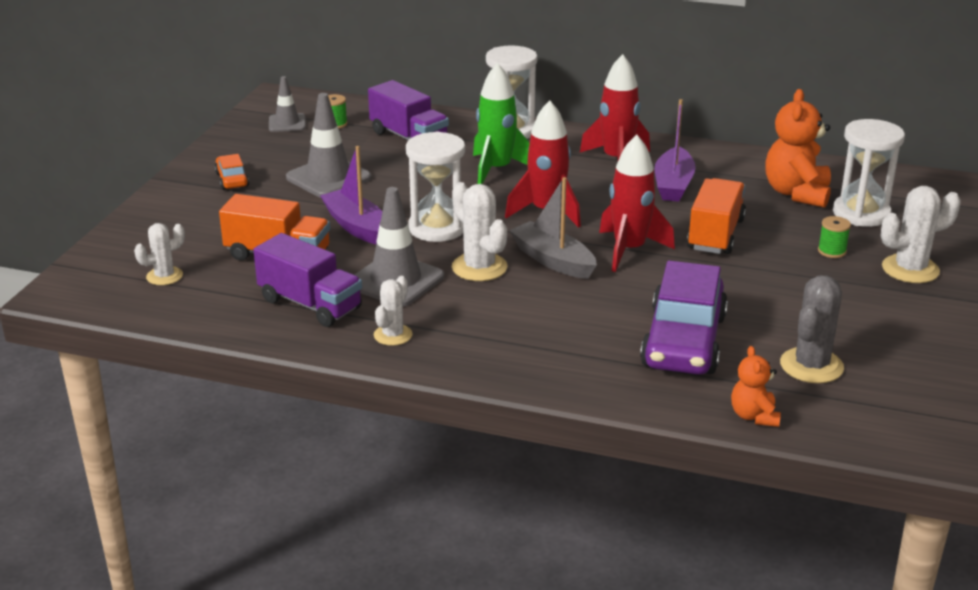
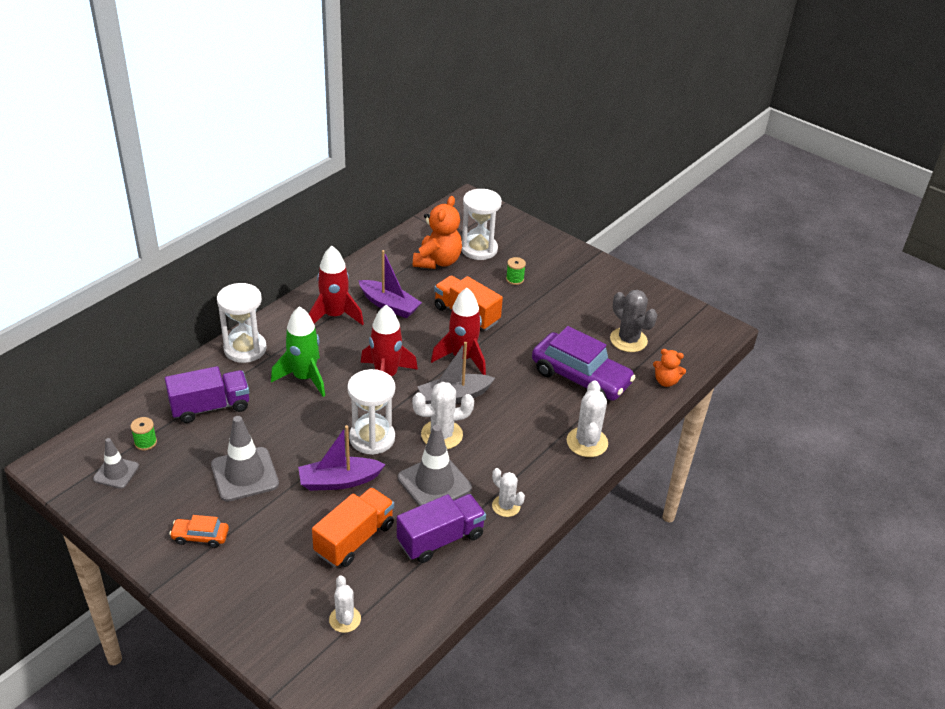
camera: 70 degrees left, 10 degrees up
orange teddy bear [765,89,831,208] -> orange teddy bear turned 105 degrees counterclockwise [413,196,462,269]
white cactus [881,186,961,283] -> white cactus moved to [566,381,608,457]

